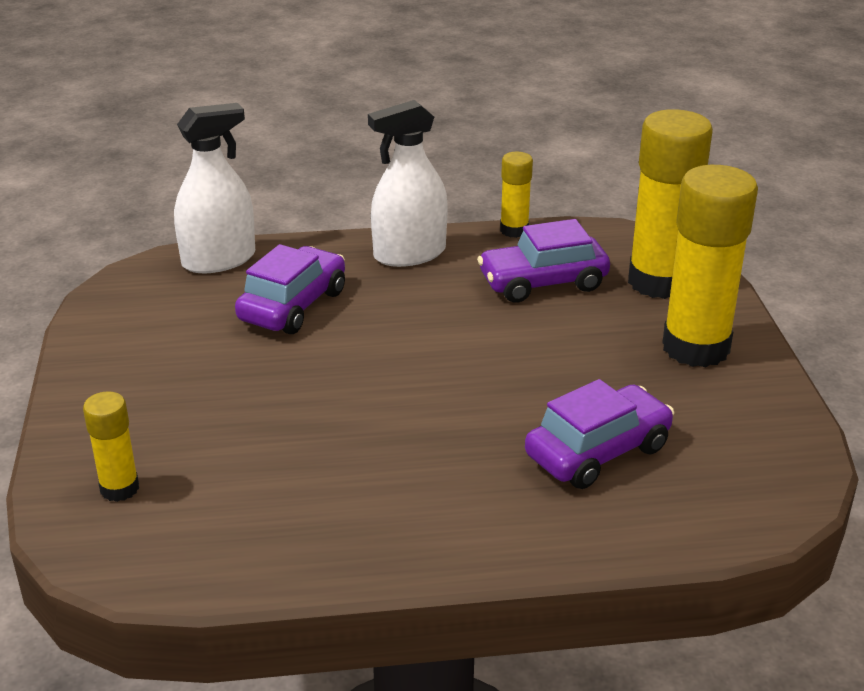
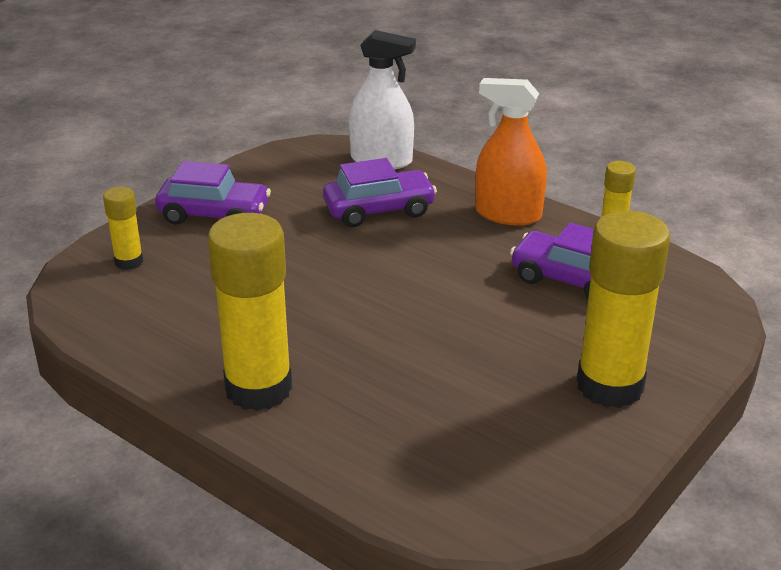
camera: 45 degrees right, 0 degrees up
white spray bottle [368,100,448,267] -> orange spray bottle [475,78,547,226]
purple car [525,379,674,489] -> purple car moved to [155,161,271,225]
yellow glue stick [628,109,713,299] -> yellow glue stick moved to [207,213,292,411]

